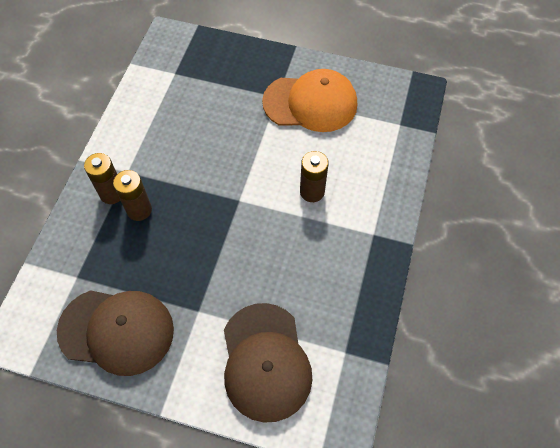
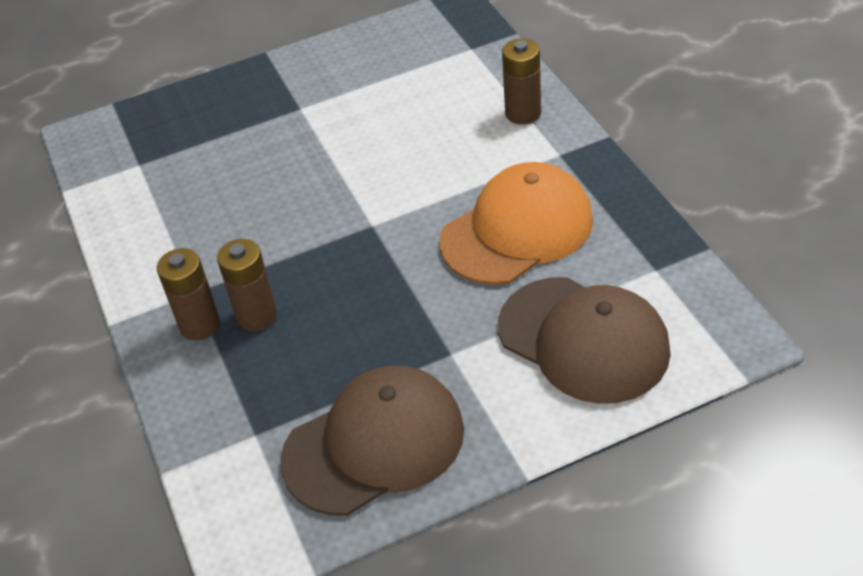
camera: 35 degrees left, 15 degrees down
orange cap [262,69,357,132] -> orange cap moved to [440,162,593,285]
brown battery [300,151,329,202] -> brown battery moved to [502,38,541,125]

